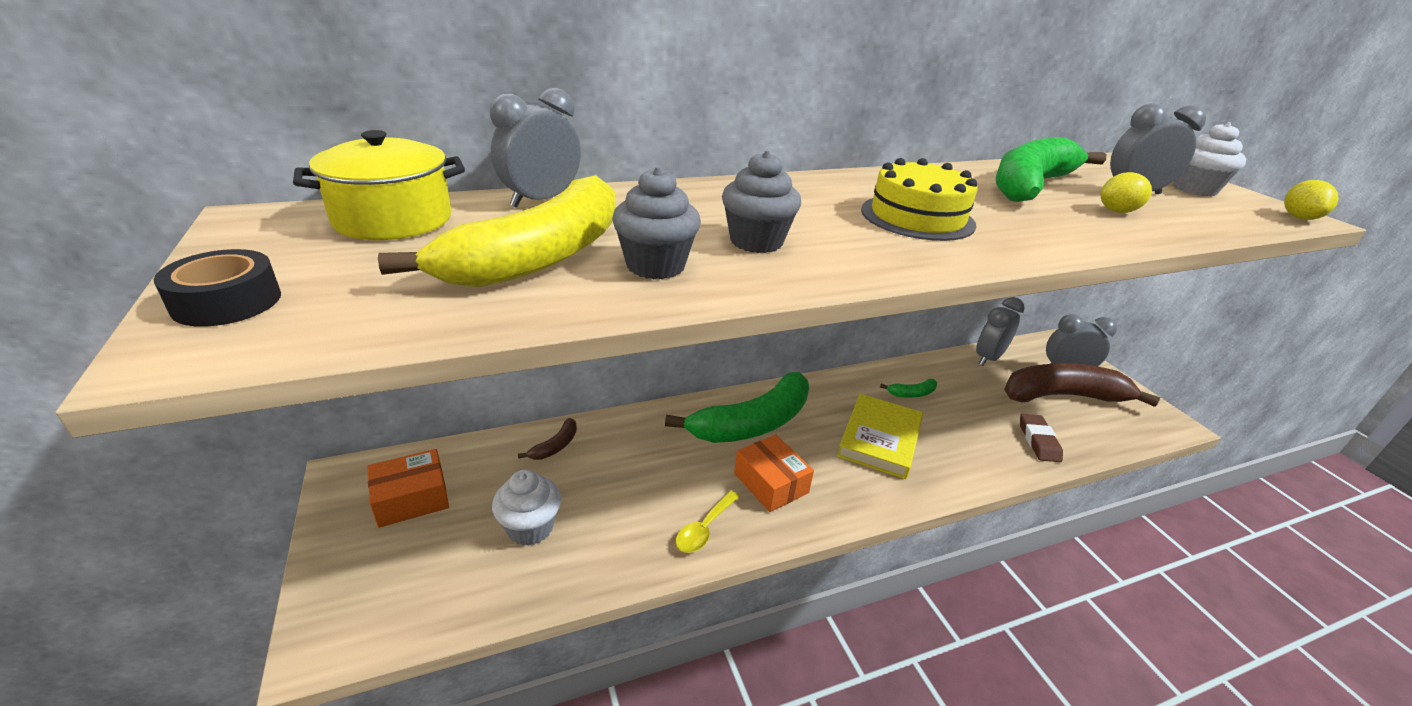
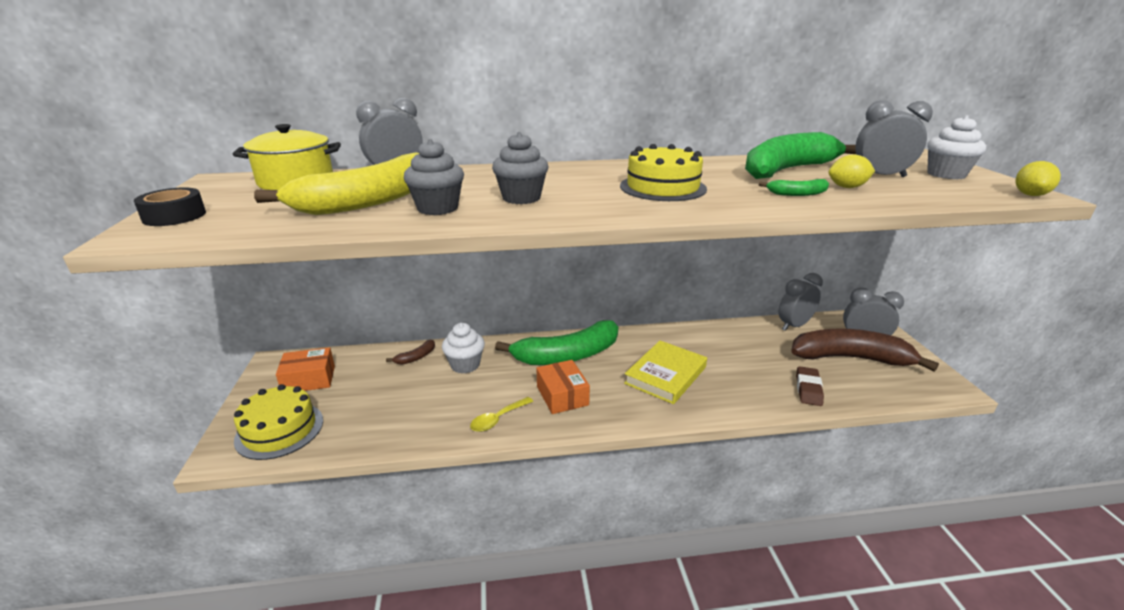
camera: 15 degrees right, 5 degrees down
white cupcake [492,470,561,546] -> white cupcake moved to [442,323,485,374]
green banana [880,379,937,398] -> green banana moved to [759,179,829,196]
none -> yellow cake [234,384,323,460]

